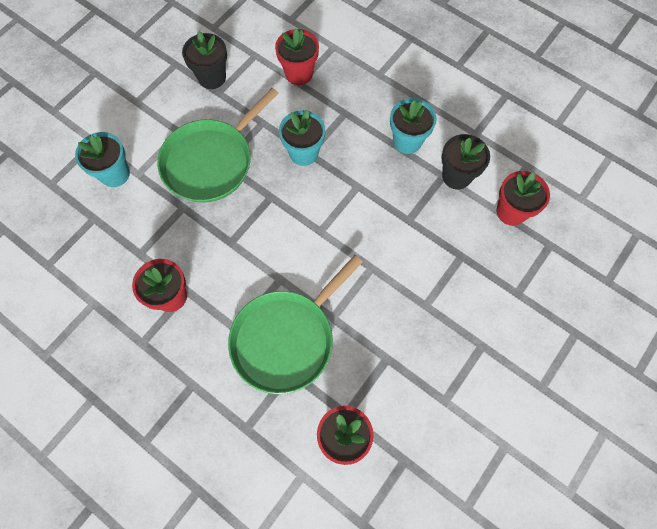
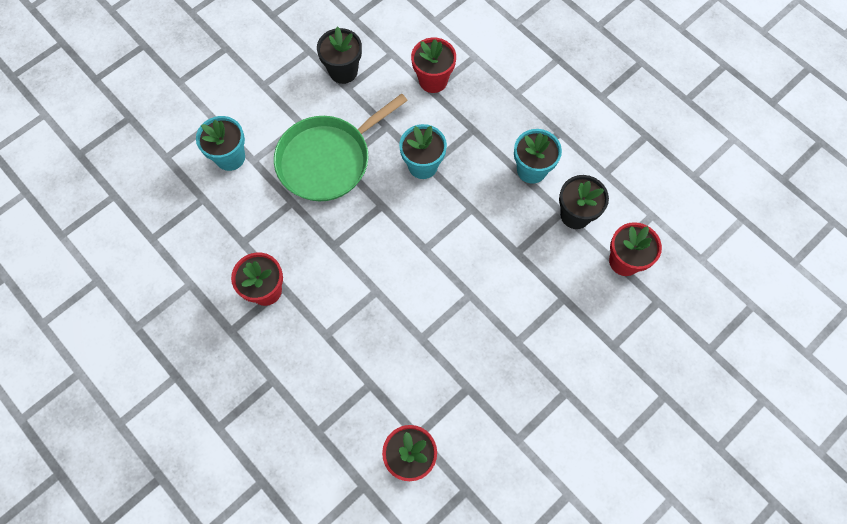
camera: 10 degrees right, 0 degrees up
green pan [228,255,363,394] -> none

